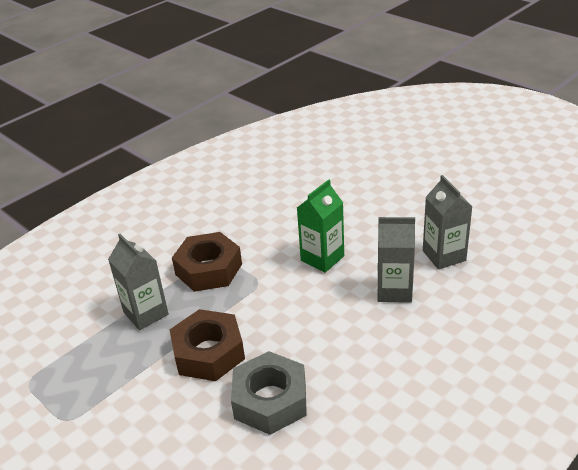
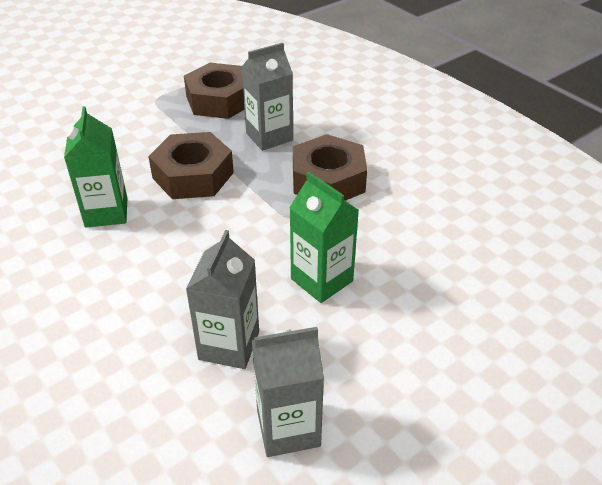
camera: 95 degrees right, 5 degrees up
grey nut [231,351,307,435] -> green carton [64,106,127,228]
none -> brown nut [184,63,245,119]

